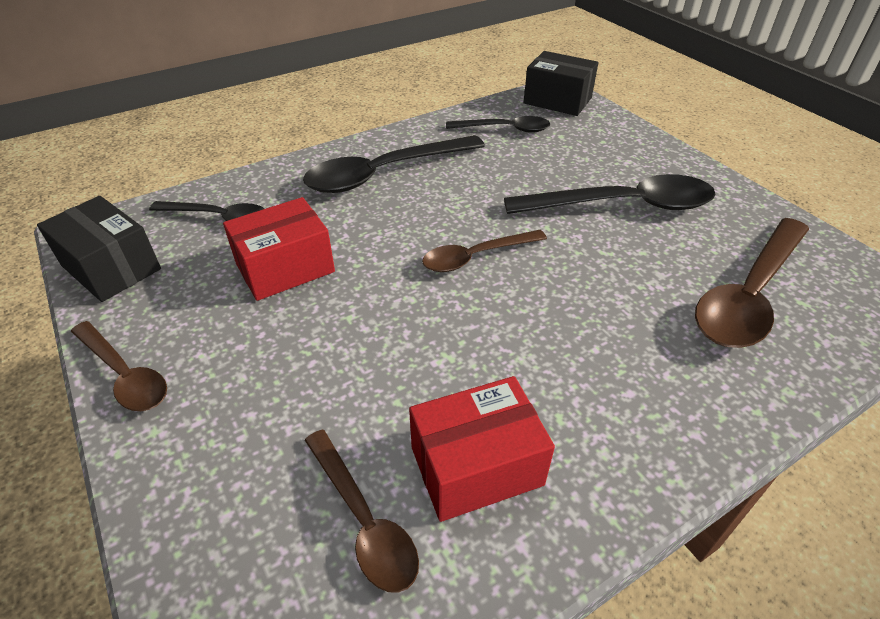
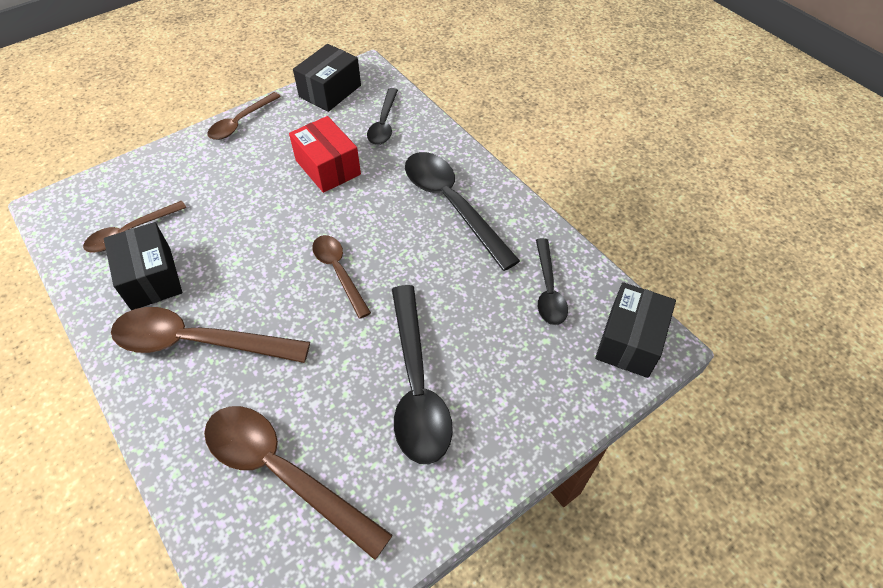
camera: 85 degrees right, 10 degrees up
red box [409,376,555,522] -> black box [104,222,182,310]
none -> brown spoon [111,307,310,363]

